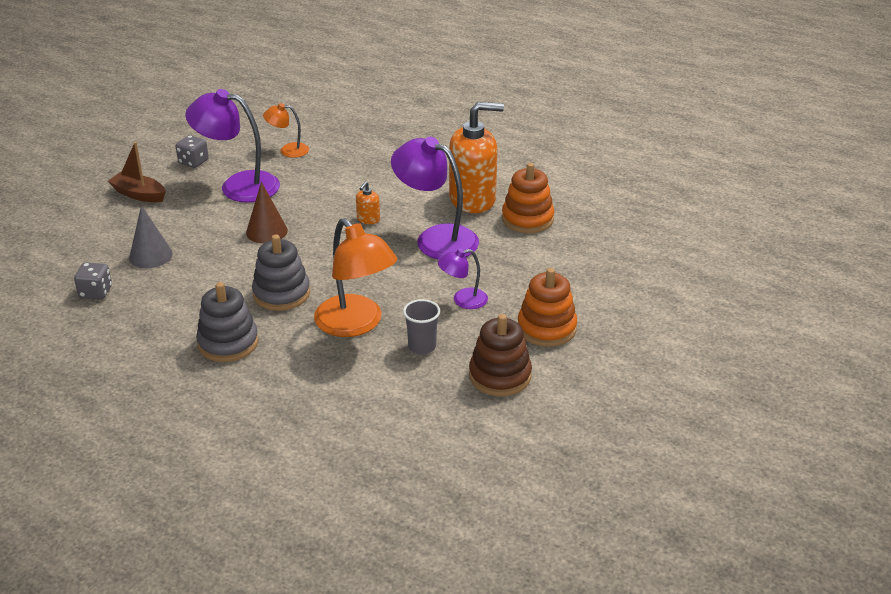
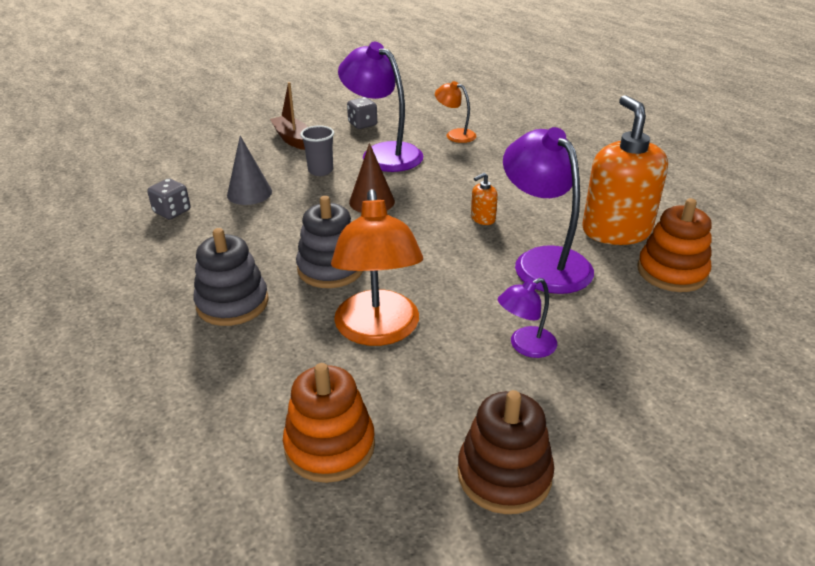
camera: 30 degrees right, 0 degrees up
grey cup [403,299,440,354] -> grey cup moved to [300,126,334,176]
purple lamp [438,249,488,309] -> purple lamp turned 45 degrees counterclockwise [498,278,557,358]
orange soap dispenser [449,102,504,213] -> orange soap dispenser turned 120 degrees counterclockwise [582,95,668,245]
orange stacking toy [518,268,577,347] -> orange stacking toy moved to [283,363,375,483]

